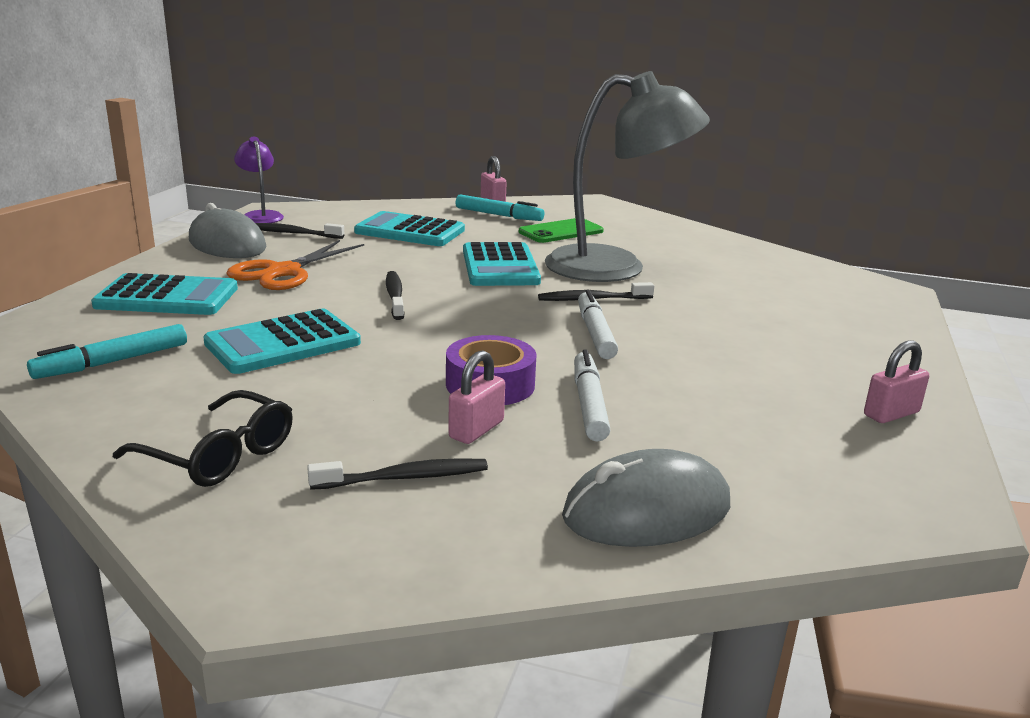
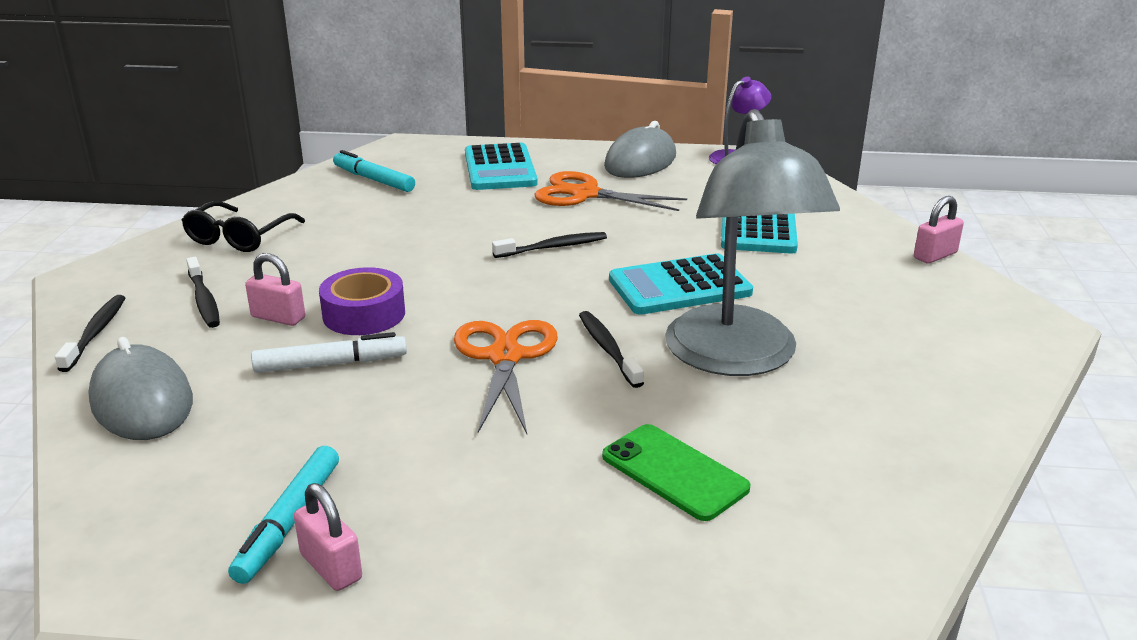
camera: 80 degrees right, 5 degrees up
turquoise calculator [203,309,361,374] -> none
black toothbrush [255,223,344,239] -> black toothbrush moved to [55,295,125,372]
turquoise marker [455,194,544,221] -> turquoise marker moved to [228,446,339,584]
green phone [519,218,604,243] -> green phone moved to [602,424,750,521]
white marker [578,290,618,359] -> orange scissors [454,320,558,434]

